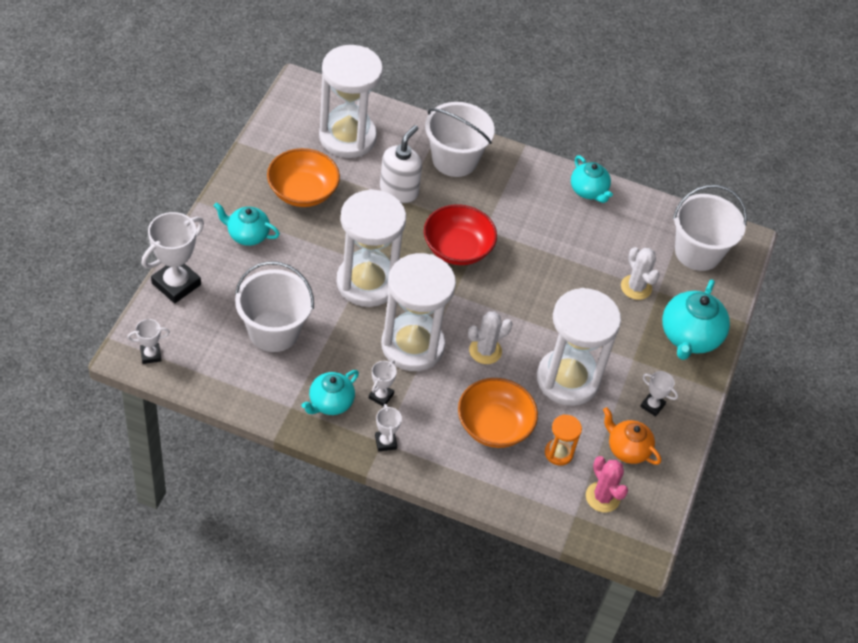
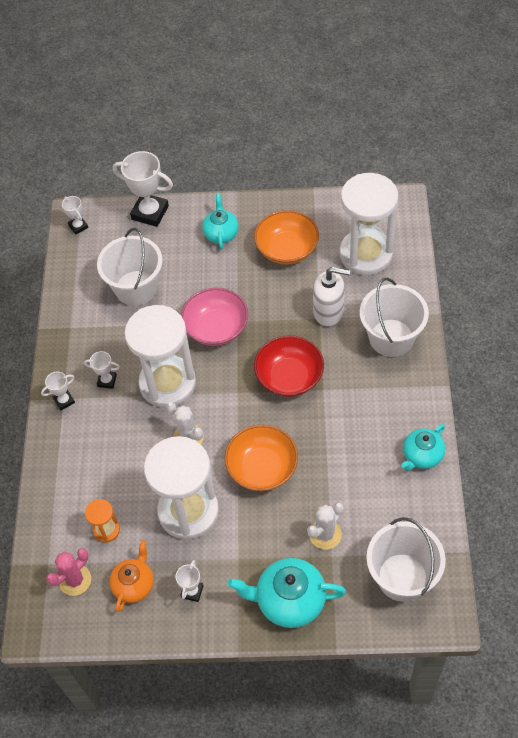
camera: 80 degrees right, 5 degrees up
turquoise teapot [301,370,359,415] -> none
white hourglass [336,189,406,307] -> pink bowl [181,288,248,346]
orange bowl [458,378,538,448] -> orange bowl moved to [224,424,298,491]

